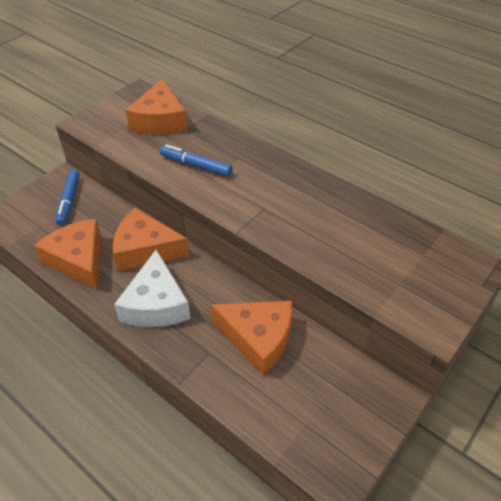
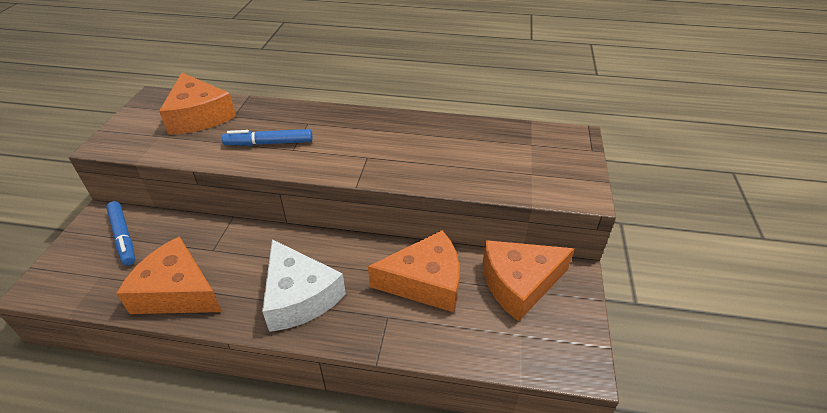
camera: 30 degrees left, 5 degrees down
orange cheese [113,208,189,271] -> orange cheese moved to [483,240,575,322]

